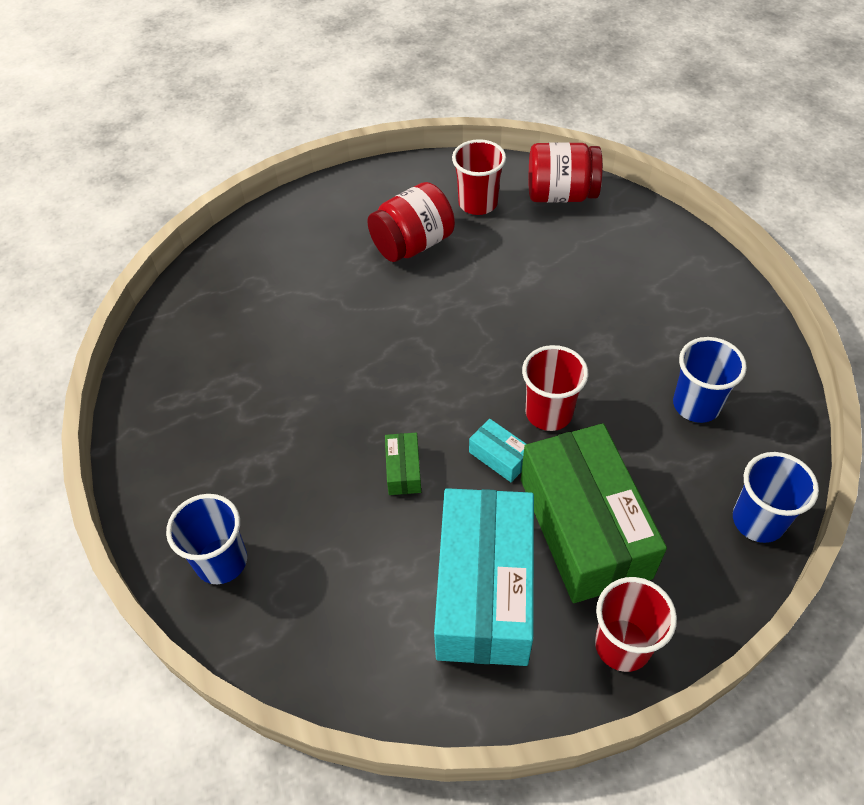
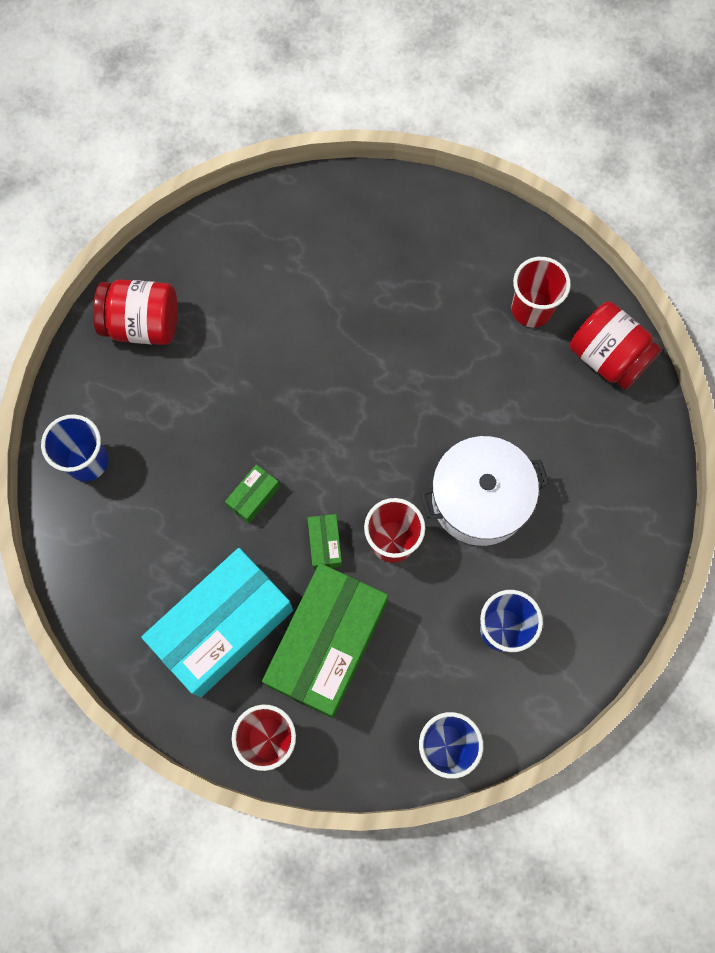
camera: 40 degrees right, 20 degrees up
red jar [367,182,455,262] -> red jar moved to [93,280,177,345]
turquoise box [469,419,526,482] -> green box [308,514,342,570]
none -> white pot [420,436,550,546]

